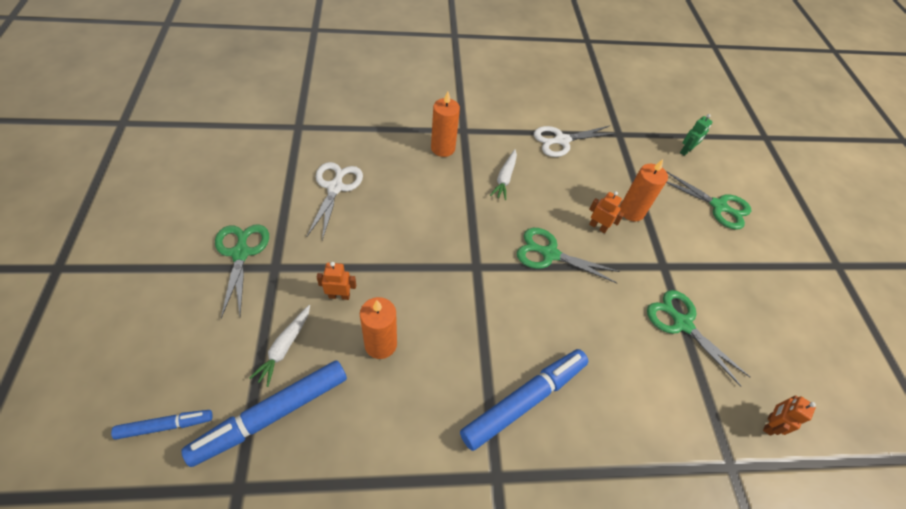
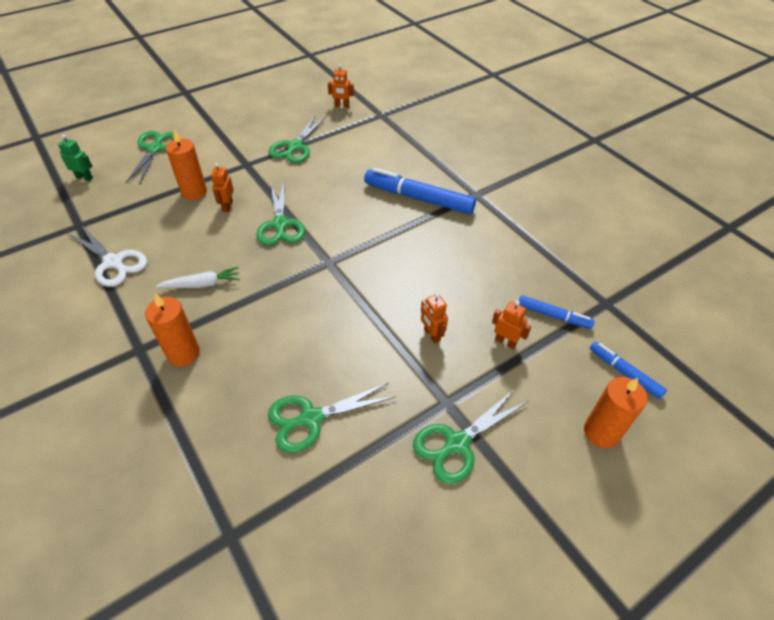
camera: 115 degrees left, 5 degrees down
blue marker [181,360,347,467] -> blue marker [519,295,595,329], size x0.54
white carrot [249,305,310,387] -> orange robot [492,301,532,349]
white scissors [307,162,363,240] -> green scissors [268,383,395,453]
orange candle [360,297,397,359] -> orange candle moved to [584,377,648,448]

